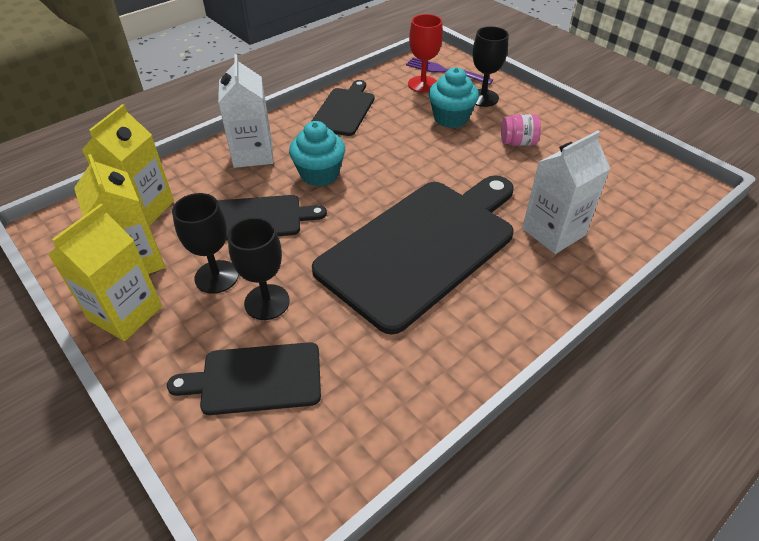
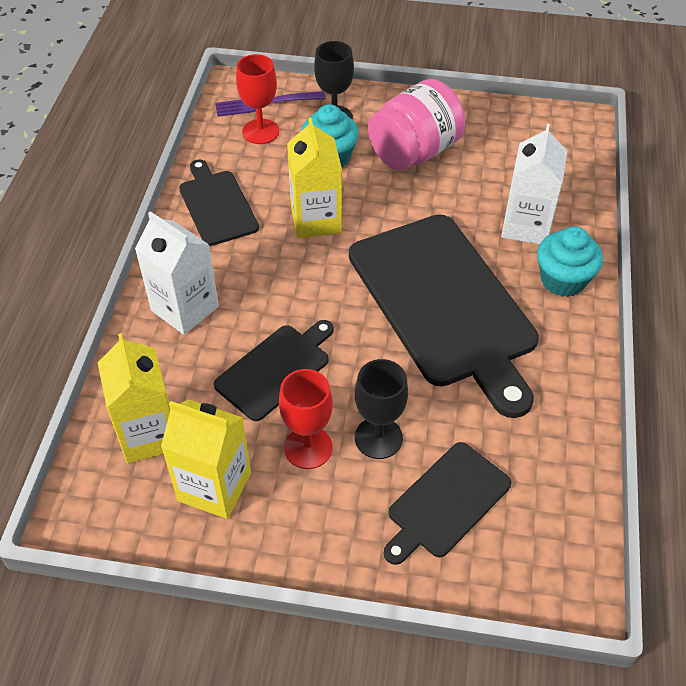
camera: 40 degrees left, 5 degrees up
yellow carton [49,204,162,341] -> yellow carton moved to [287,118,342,238]
black goblet [172,193,239,294] -> red goblet [279,369,333,469]
turquoise cupcake [289,121,345,186] -> turquoise cupcake moved to [537,226,603,297]
black cutting board [312,175,514,335] -> black cutting board turned 150 degrees clockwise [349,214,539,418]
pink jar [501,114,541,146] -> pink jar [368,79,465,170], size x2.06

